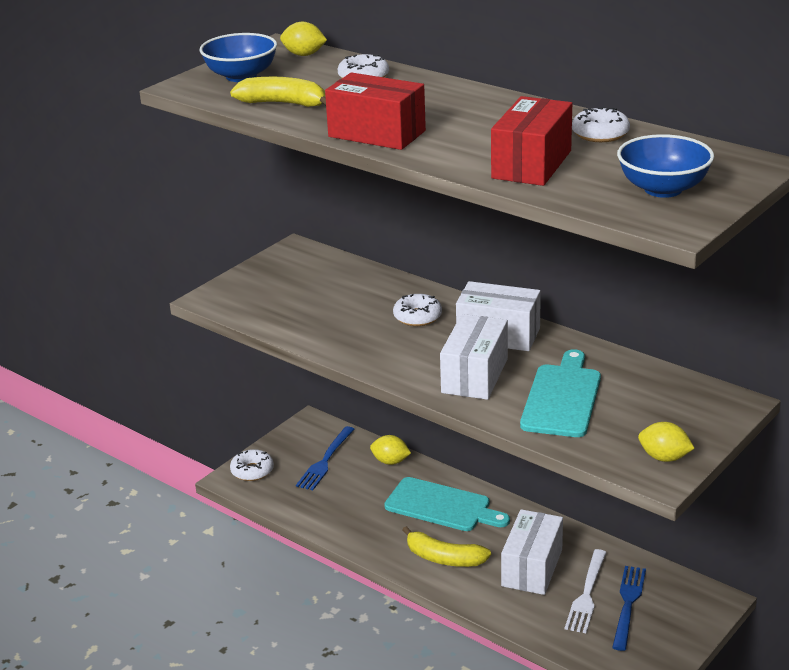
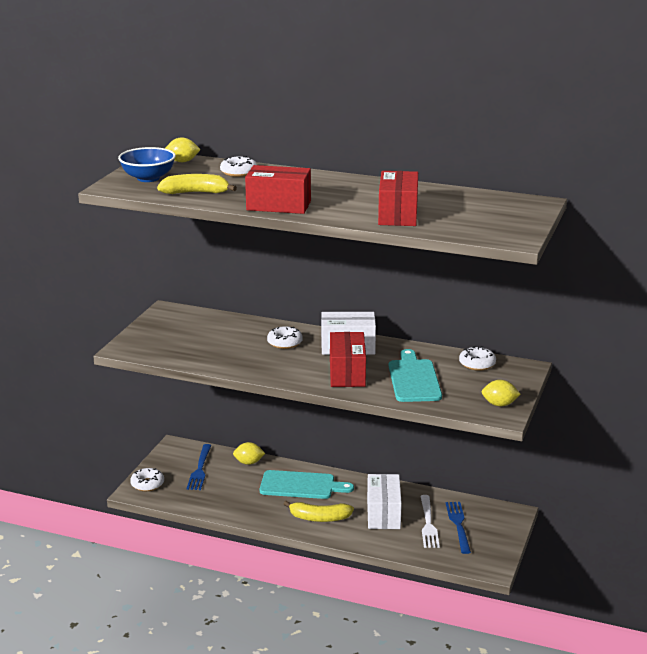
camera: 20 degrees left, 5 degrees down
white box [440,314,508,400] -> red box [330,332,366,387]
white donut [572,107,630,142] -> white donut moved to [459,346,496,371]
blue bowl [617,134,714,198] -> none

